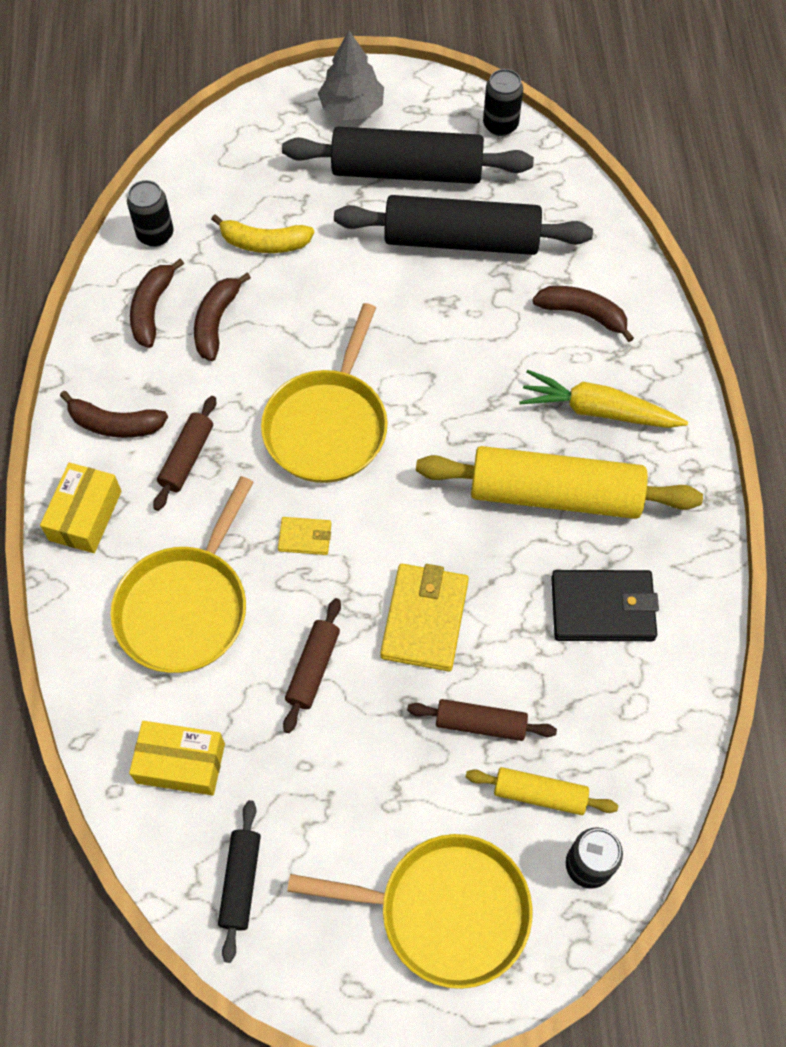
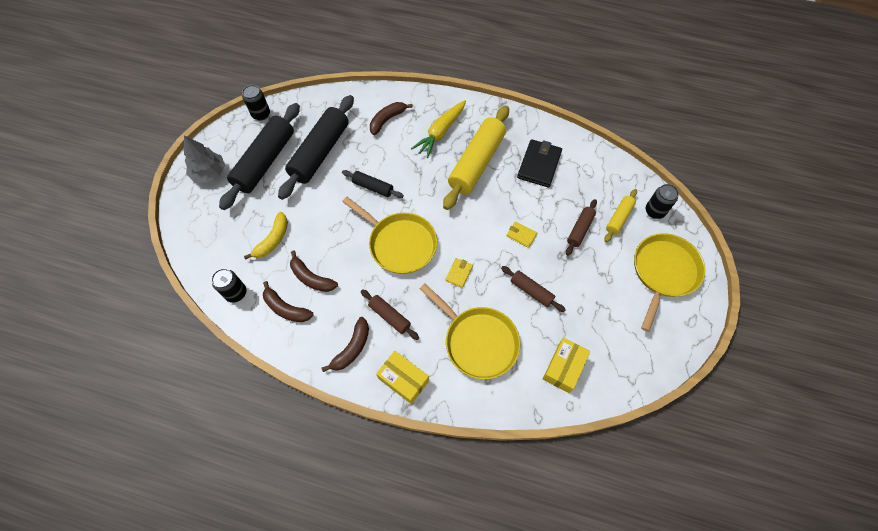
camera: 70 degrees left, 0 degrees up
black rolling pin [218,800,261,963] -> black rolling pin moved to [342,170,404,198]
yellow wallet [380,564,469,671] -> yellow wallet [507,222,537,248], size x0.51

